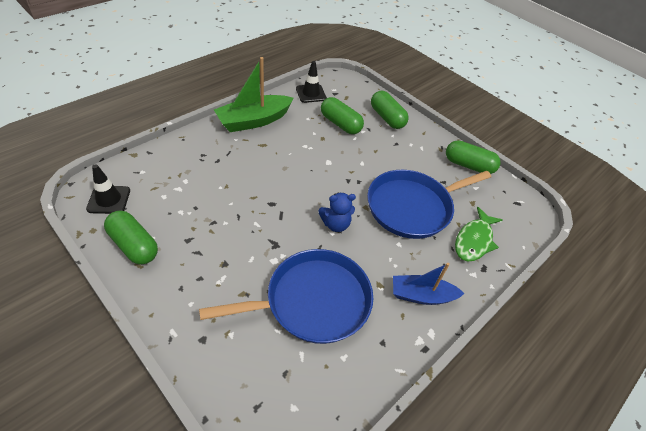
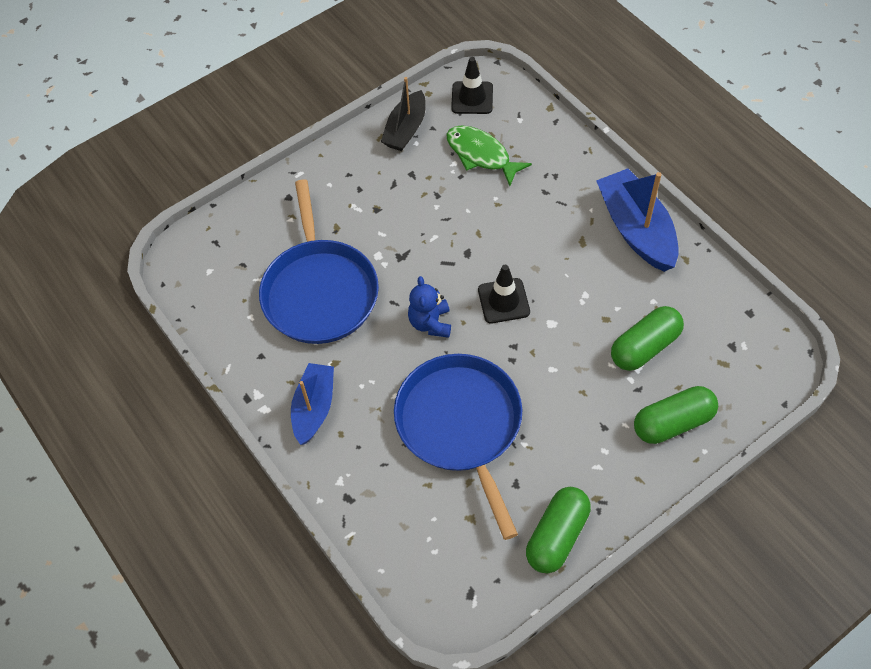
camera: 105 degrees right, 10 degrees up
green capsule [104,211,158,264] -> black boat [381,77,426,151]
green boat [214,57,294,132] -> blue boat [596,169,679,272]
black traffic cone [296,61,327,103] -> black traffic cone moved to [478,265,530,324]
green fish [455,207,503,261] -> green fish moved to [446,125,532,186]

